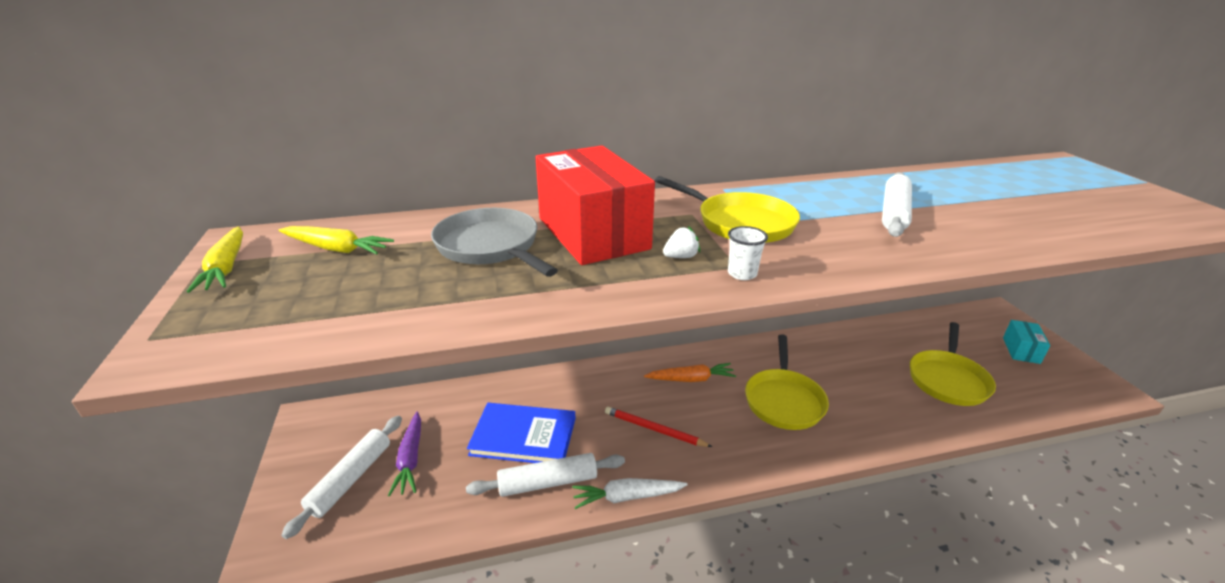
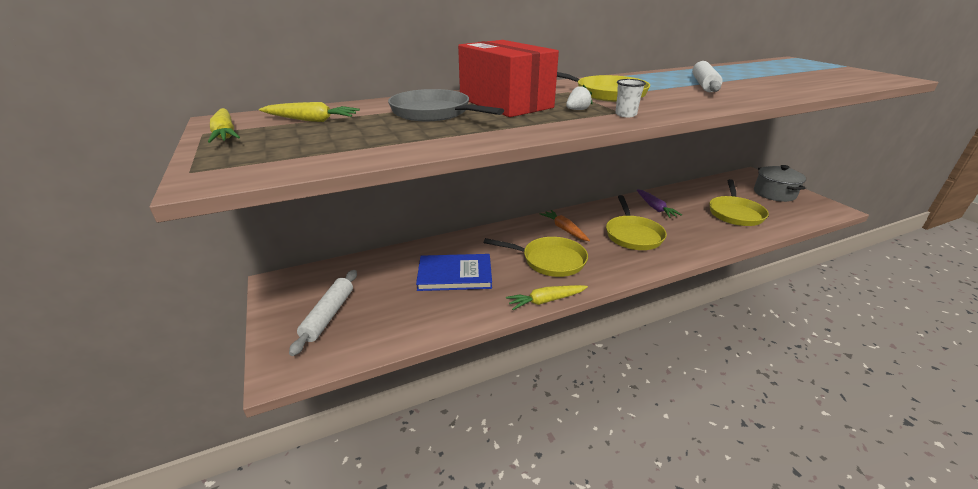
camera: 10 degrees left, 0 degrees up
purple carrot [388,412,421,496] -> purple carrot moved to [637,189,682,218]
white rolling pin [466,453,625,497] -> none
white carrot [572,478,688,509] -> yellow carrot [506,285,588,310]
red pencil [605,407,712,447] -> yellow pan [484,237,588,277]
orange carrot [644,363,736,382] -> orange carrot turned 105 degrees counterclockwise [540,210,590,241]
turquoise box [1003,320,1050,364] -> grey pot [754,165,806,202]

